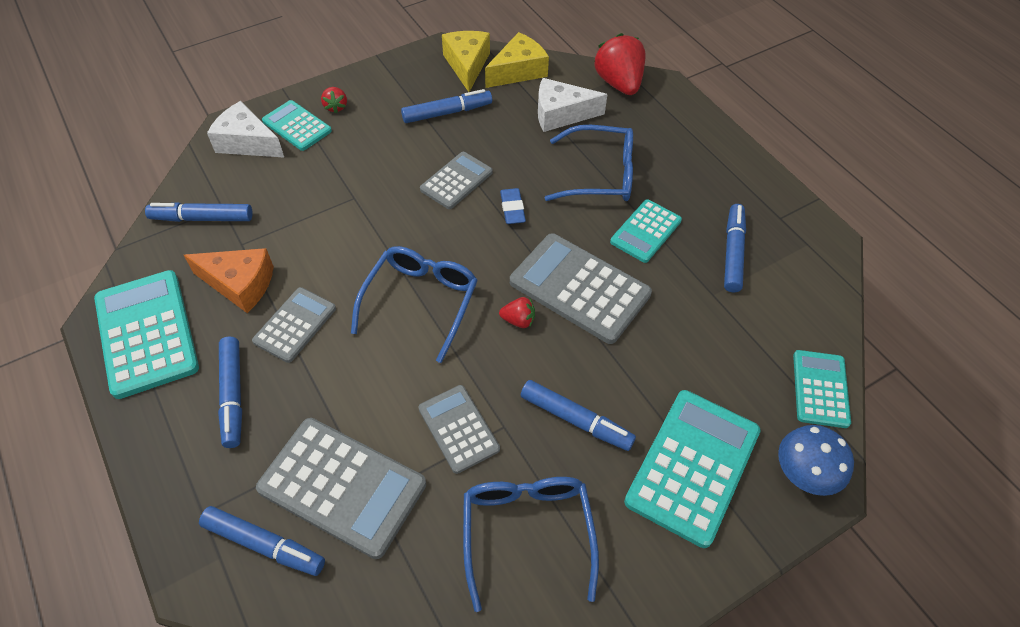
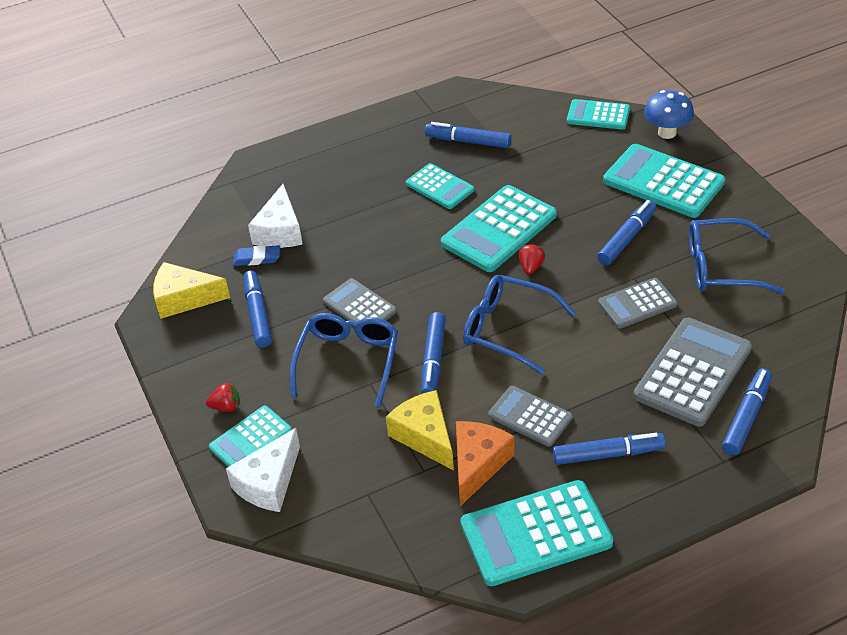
camera: 80 degrees left, 10 degrees down
blue marker [145,202,253,222] -> blue marker moved to [421,312,446,394]
yellow cheese [485,32,549,88] -> yellow cheese moved to [386,390,454,471]
blue eraser [500,188,526,224] -> blue eraser moved to [233,245,280,266]
grey calculator [510,233,652,344] -> turquoise calculator [441,185,557,272]
blue glasses [545,125,633,201] -> blue glasses moved to [290,313,398,407]
red strawberry [594,33,646,95] -> none

